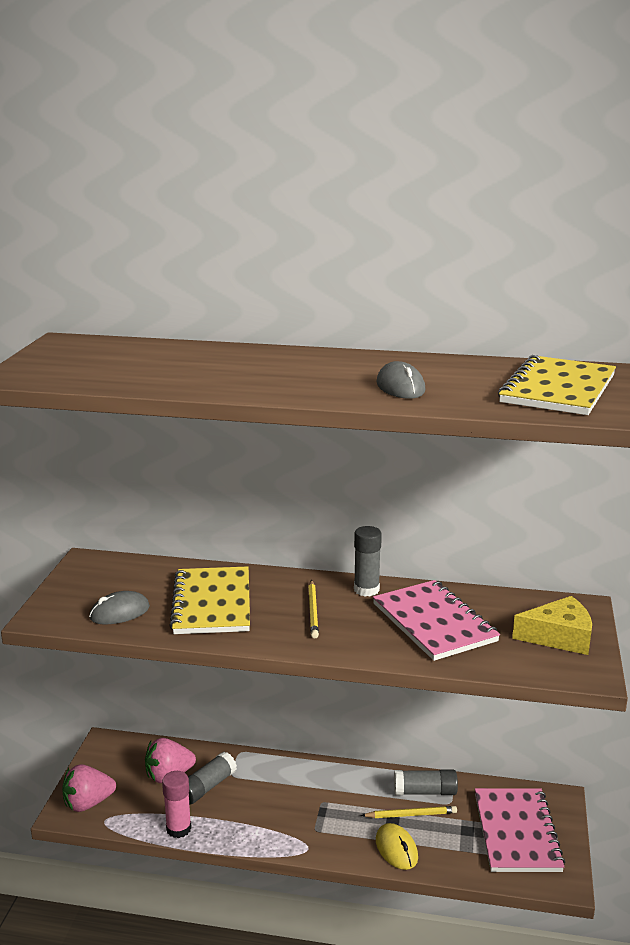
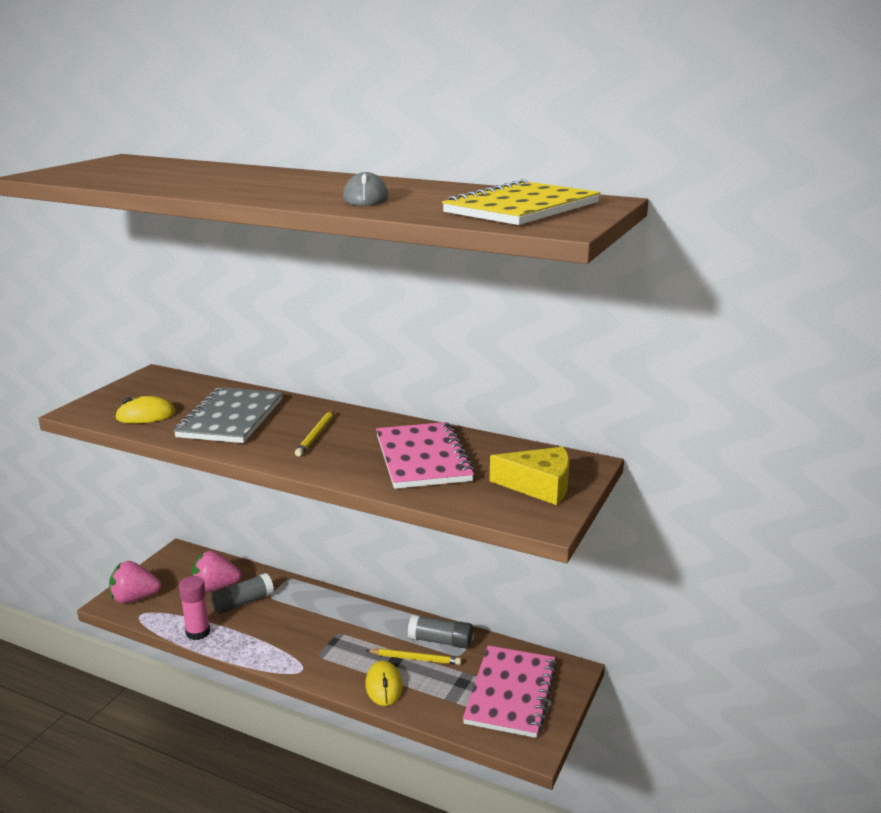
camera: 15 degrees right, 0 degrees up
grey mouse [89,591,150,624] -> yellow mouse [115,396,176,423]
yellow notebook [169,566,250,634] -> grey notebook [173,387,283,443]
grey glue stick [354,526,382,597] -> none

